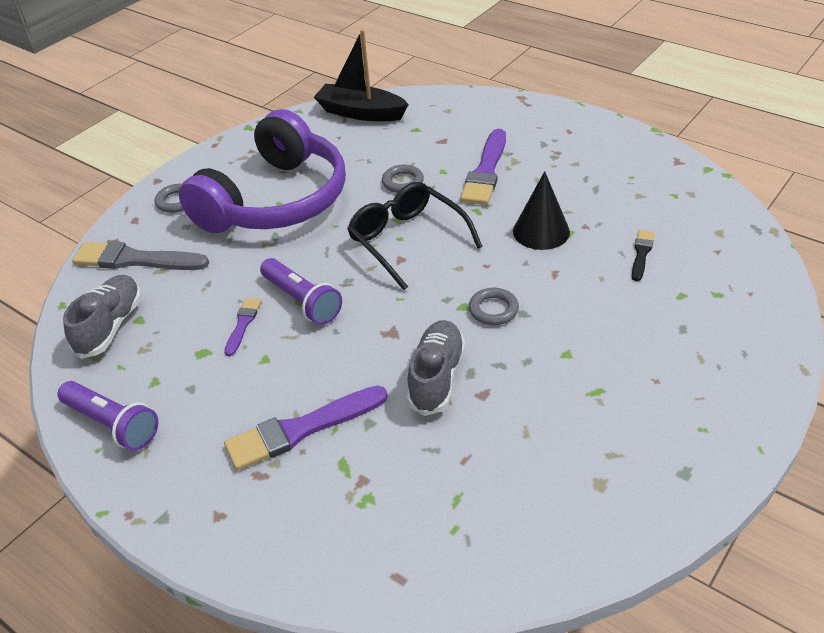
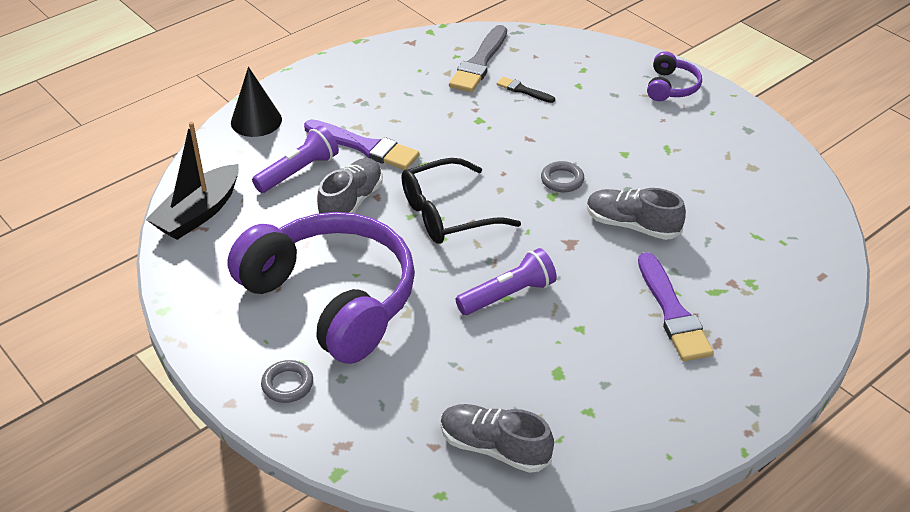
camera: 80 degrees left, 0 degrees up
purple flashlight [58,381,159,451] -> purple flashlight moved to [252,126,339,193]
grey brush [72,241,209,270] -> grey brush moved to [449,25,507,92]
purple brush [224,298,262,356] -> none
grey ring [382,165,424,193] -> grey shoe [317,158,383,214]
black cone [513,171,570,250] -> black cone moved to [231,67,282,137]
none -> purple headphones [647,51,702,101]

